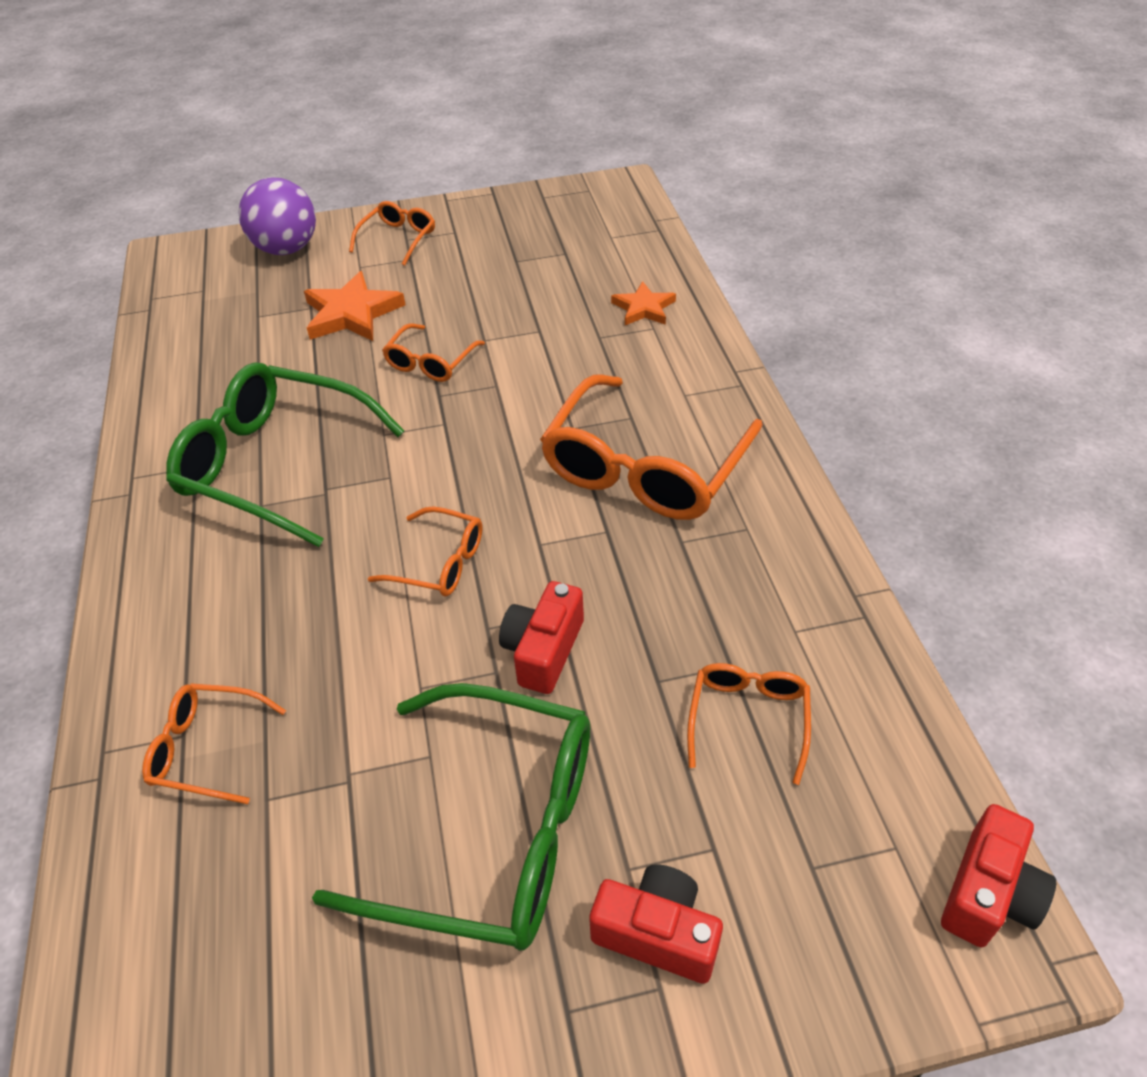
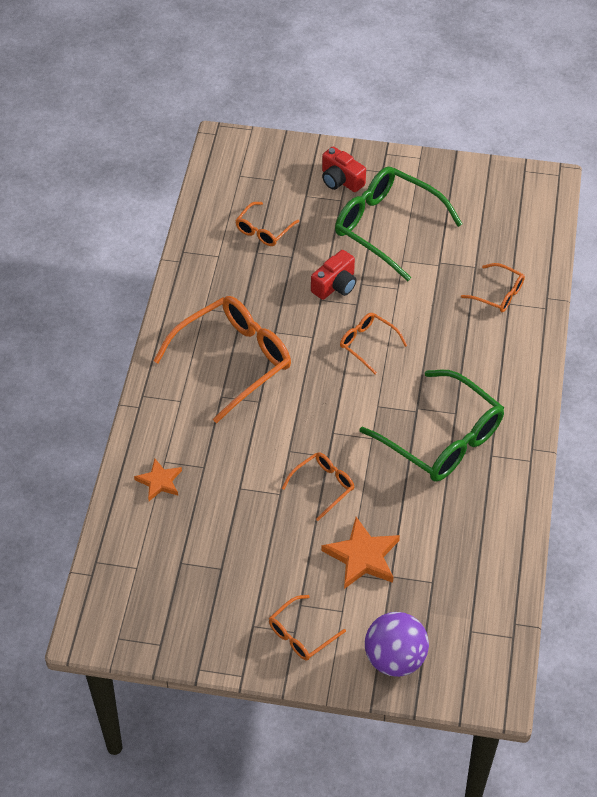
camera: 160 degrees left, 5 degrees up
red camera [941,804,1056,947] -> none

